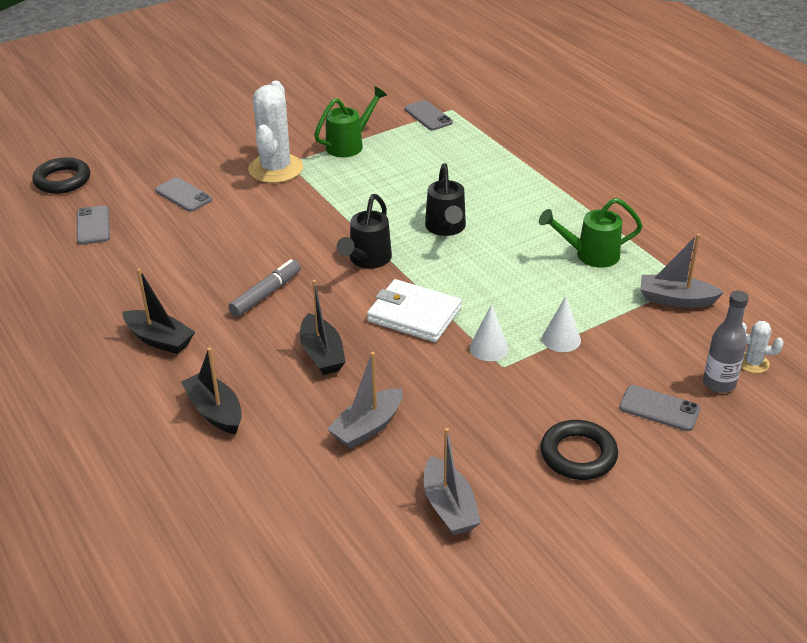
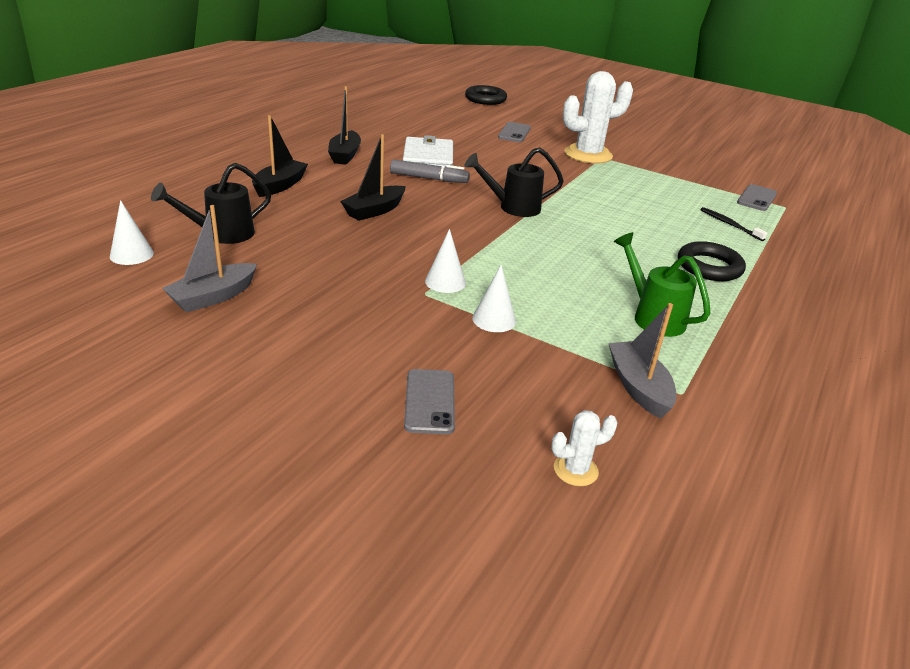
camera: 60 degrees right, 5 degrees down
grey phone [77,205,110,245] -> none
green watering can [314,86,387,157] -> none
grey boat [327,352,403,449] -> none
white wallet [367,279,462,342] -> white wallet moved to [403,135,453,167]
black watering can [425,163,466,236] -> black watering can moved to [151,163,271,244]
black ring [541,420,618,480] -> black ring moved to [678,241,746,281]
grey bottle [703,291,749,393] -> none
white cactus [741,321,784,373] -> white cactus turned 75 degrees clockwise [551,410,618,486]
none -> white cone [110,200,154,265]
none -> black toothbrush [700,207,767,241]

